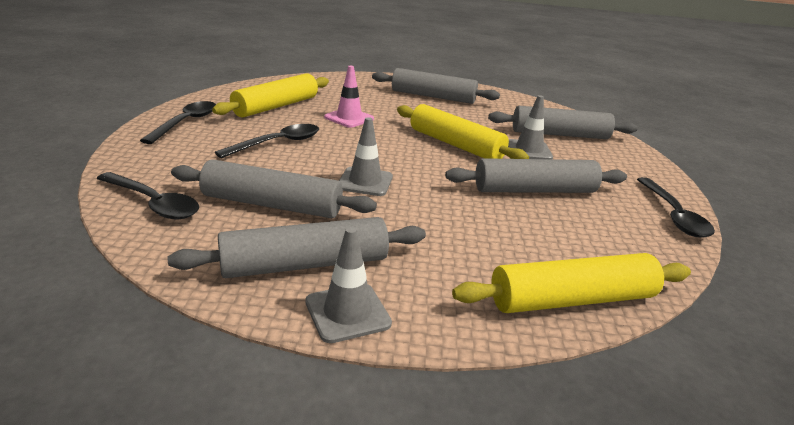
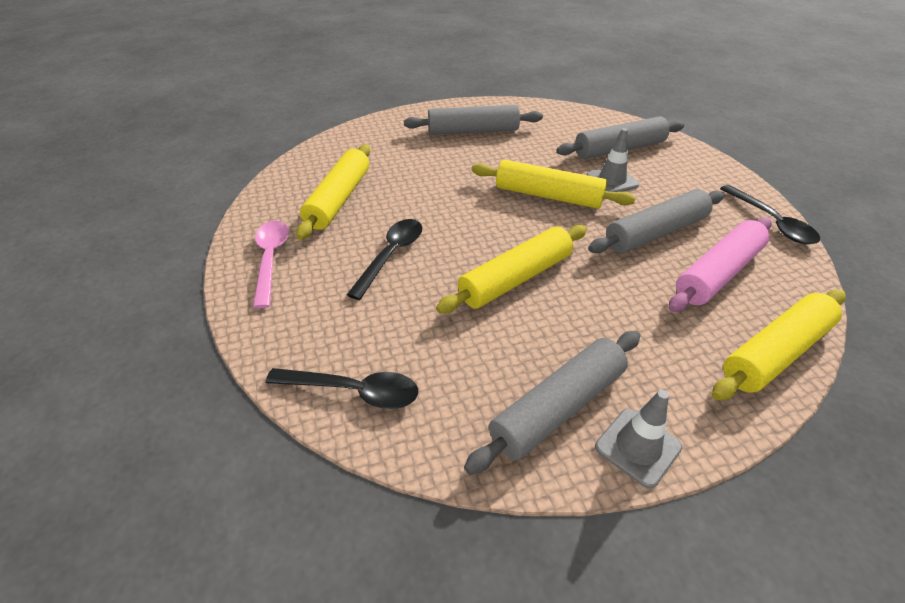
camera: 20 degrees left, 15 degrees up
black spoon [140,101,216,144] -> pink spoon [253,221,289,309]
grey rolling pin [171,160,377,218] -> none
pink traffic cone [324,66,374,128] -> none
grey traffic cone [339,117,393,196] -> yellow rolling pin [436,225,587,313]
none -> pink rolling pin [669,217,772,312]

